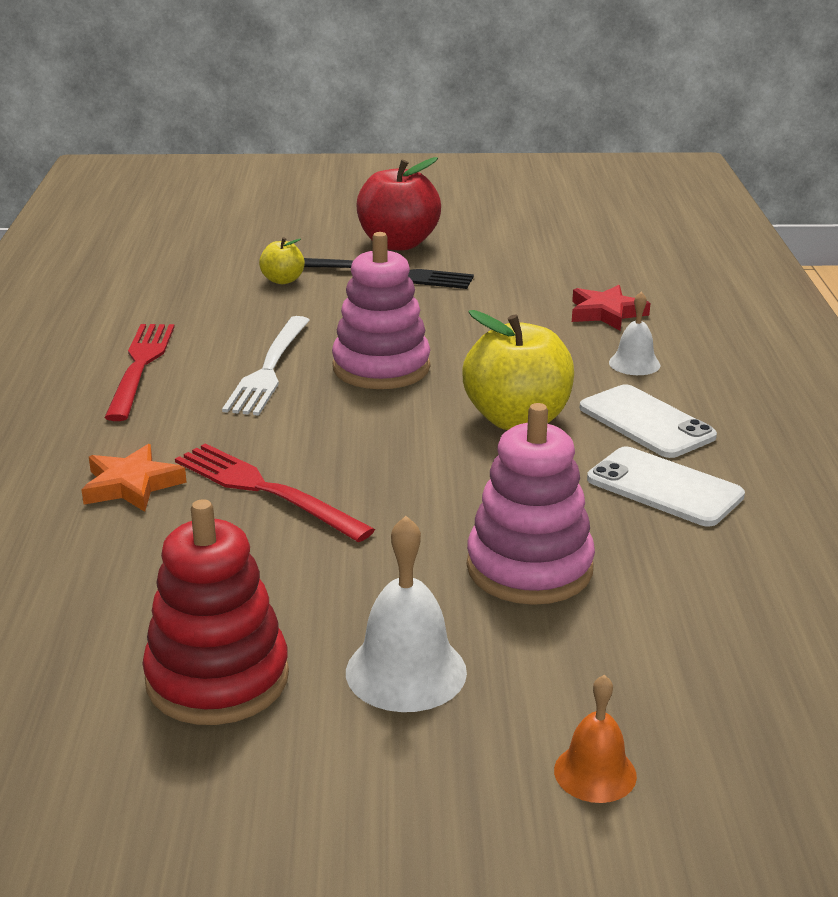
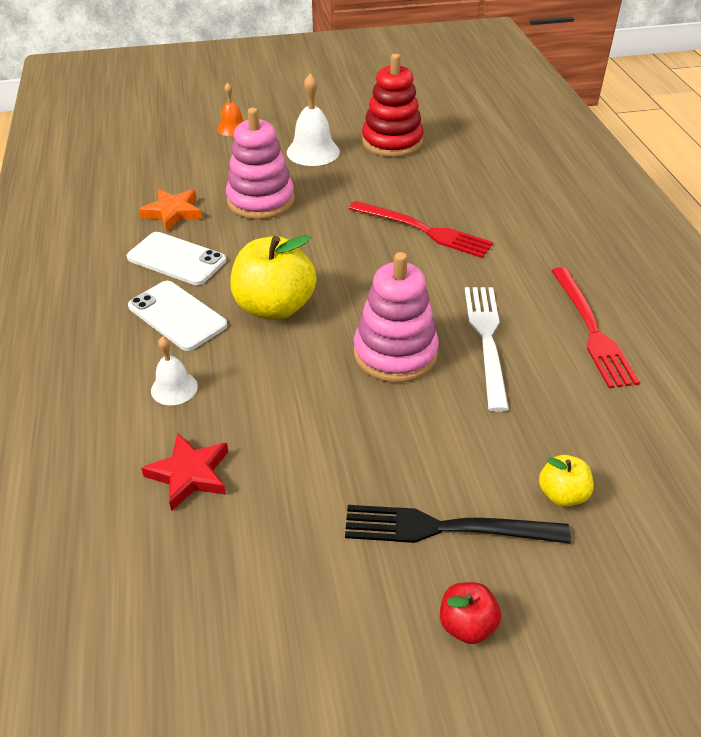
camera: 170 degrees right, 15 degrees up
orange star [81,444,187,512] -> orange star moved to [138,189,202,231]
red apple [357,157,441,250] -> red apple [440,582,501,644], size x0.50

